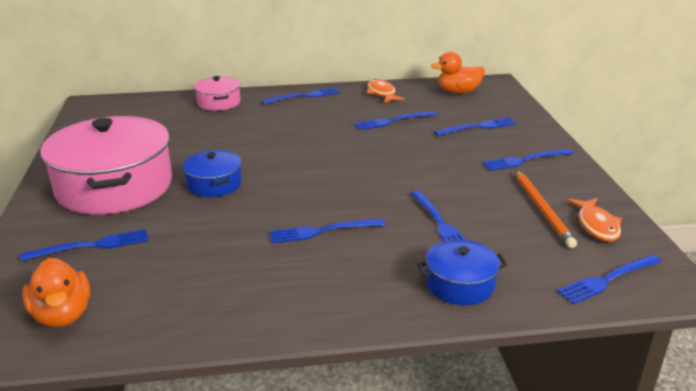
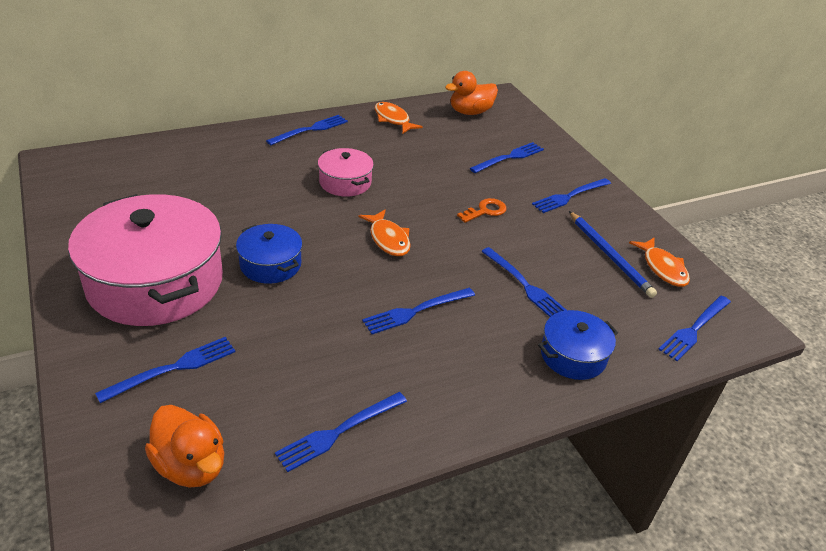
camera: 20 degrees left, 10 degrees up
pink pot [194,76,241,111] -> pink pot moved to [318,148,374,197]
blue fork [354,111,438,130] -> blue fork moved to [275,392,407,472]
orange pencil [516,170,577,248] -> blue pencil [569,211,657,298]
none -> orange fish [359,209,410,256]
none -> orange key [457,198,506,223]

